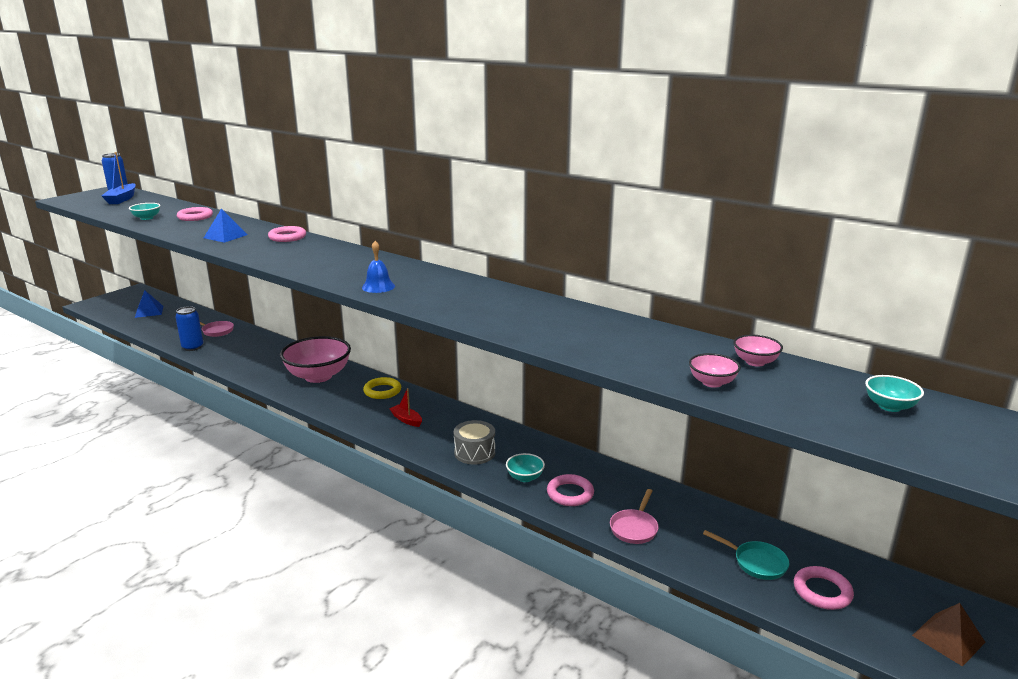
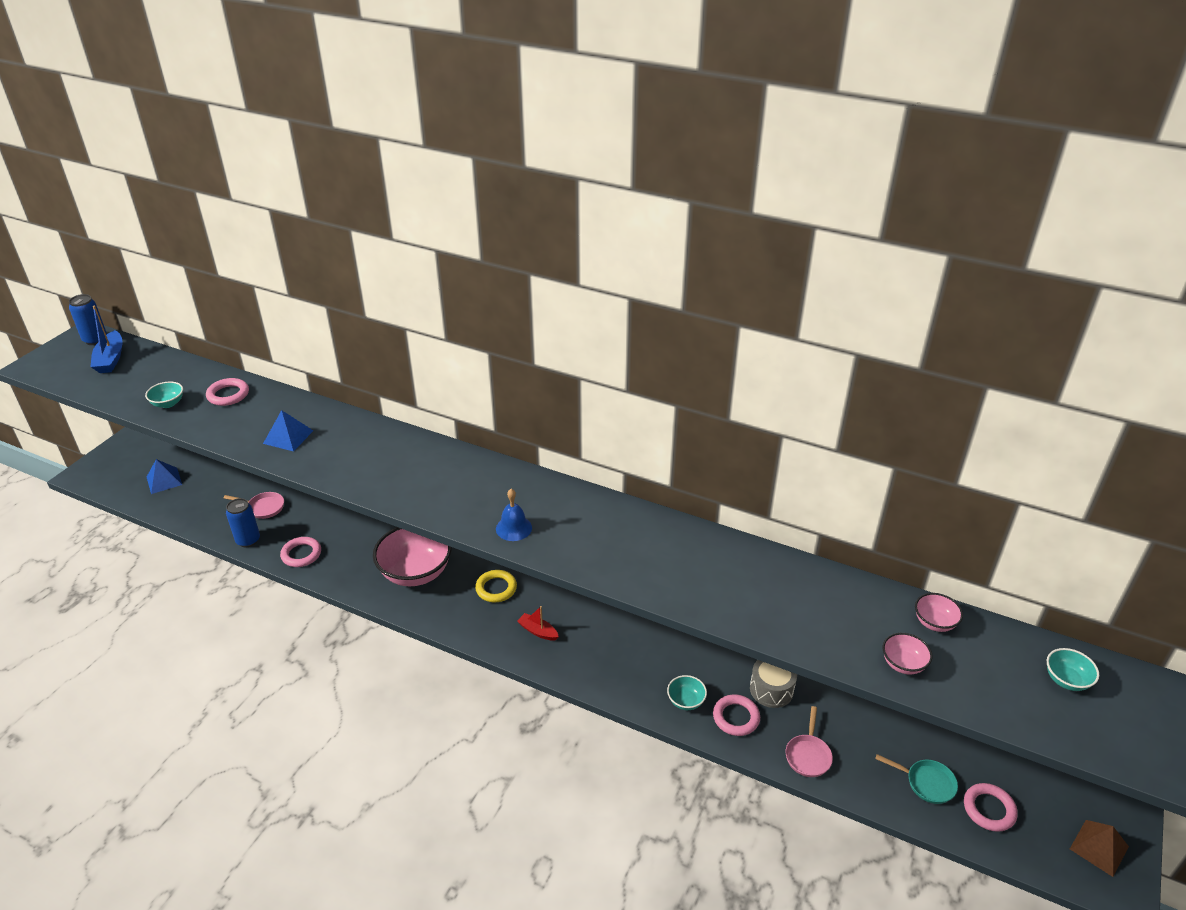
camera: 10 degrees left, 15 degrees up
pink ring [268,226,306,242] -> pink ring moved to [280,537,321,567]
grey drum [454,420,495,465] -> grey drum moved to [750,660,797,708]

